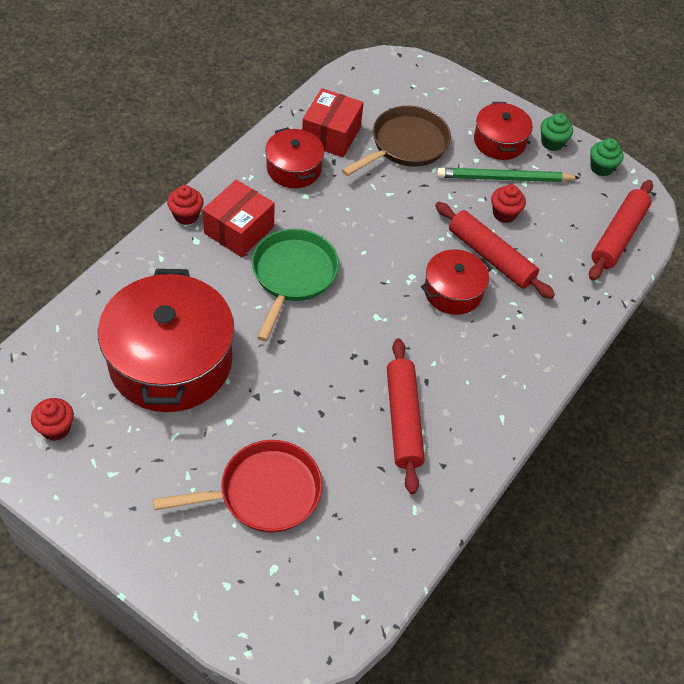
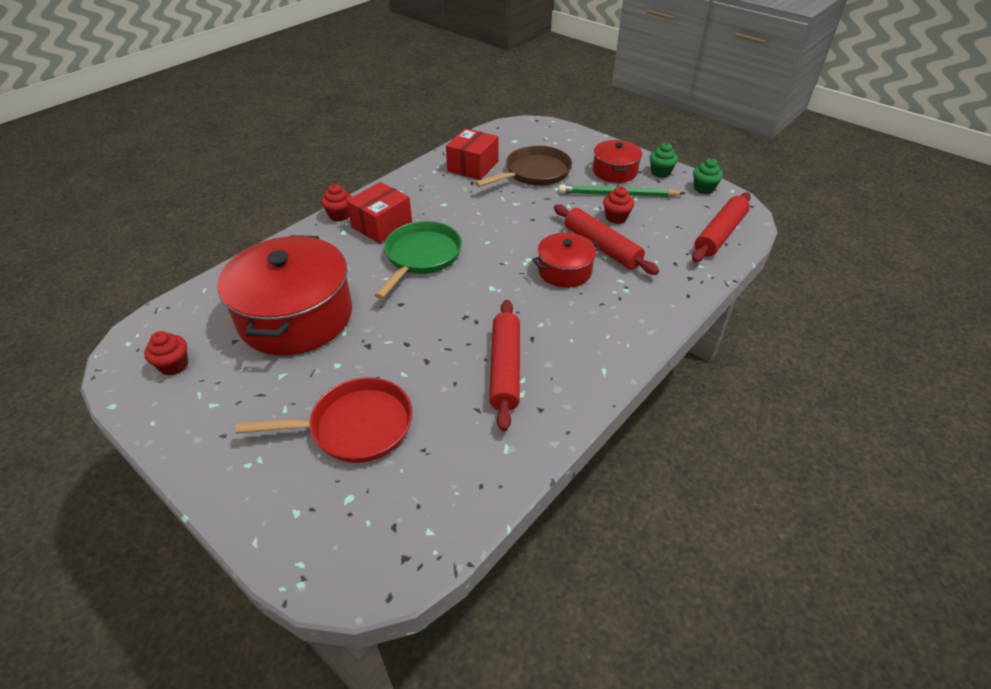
camera: 10 degrees right, 10 degrees down
red pot [265,127,324,188] -> none

